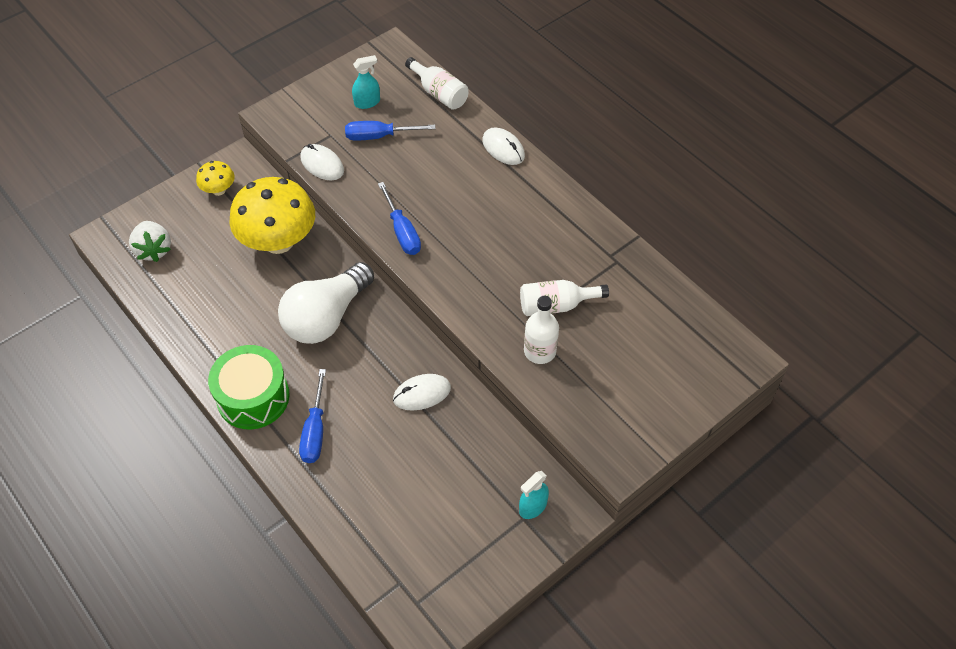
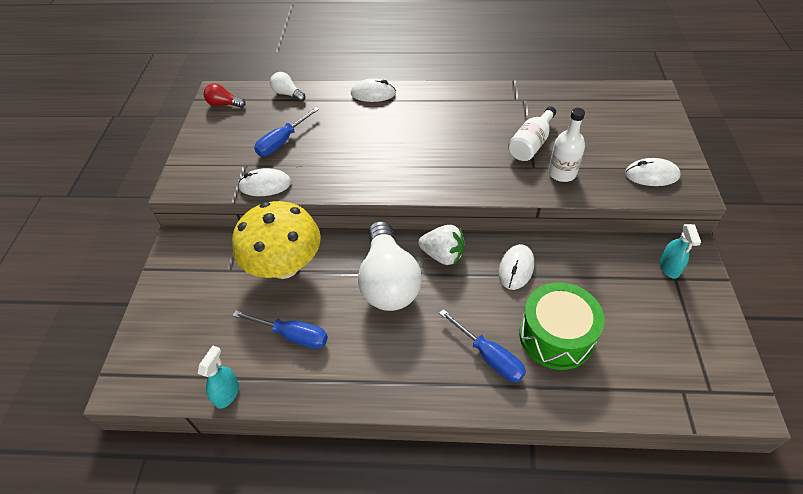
camera: 45 degrees left, 5 degrees down
white strawberry [129,221,171,262] -> white strawberry moved to [418,225,465,265]
yellow mushroom [196,161,235,196] -> none
green drum [208,345,290,429] -> green drum moved to [519,282,605,370]
turquoise spray bottle [352,55,380,109] -> turquoise spray bottle moved to [198,346,239,409]
blue screwdriver [378,182,421,255] -> blue screwdriver moved to [232,310,328,349]
white bottle [405,57,469,110] -> white light bulb [270,72,305,102]
none -> red light bulb [204,83,245,108]
none -> white mouse [625,158,681,186]

